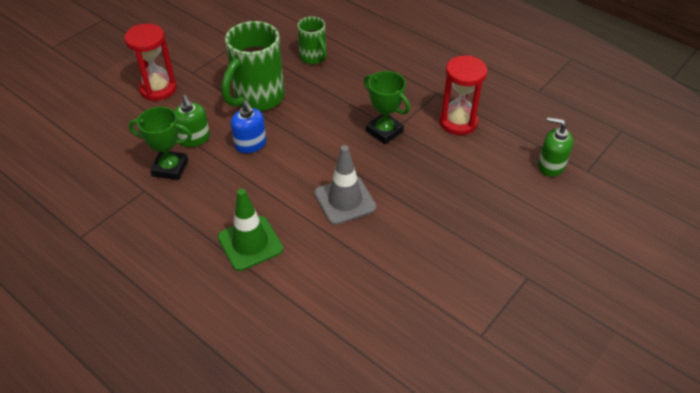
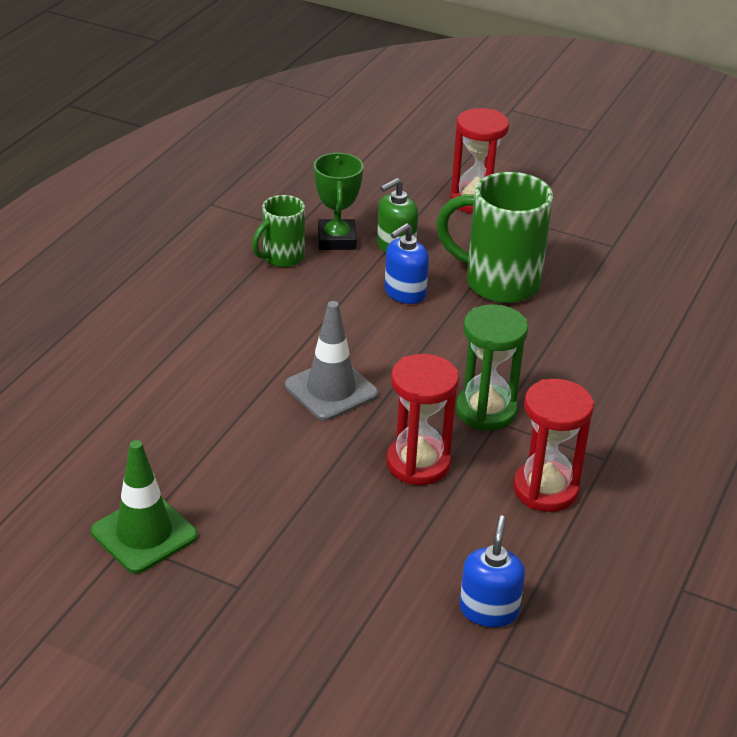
camera: 75 degrees right, 10 degrees down
green traffic cone [218,189,283,271] -> green traffic cone moved to [91,440,198,574]
green mug [297,17,327,64] -> green mug moved to [252,195,305,267]
green trophy [364,71,410,144] -> green hourglass [456,304,528,431]
green soap dispenser [538,117,573,177] -> blue soap dispenser [460,515,525,627]
none -> red hourglass [387,354,459,485]

